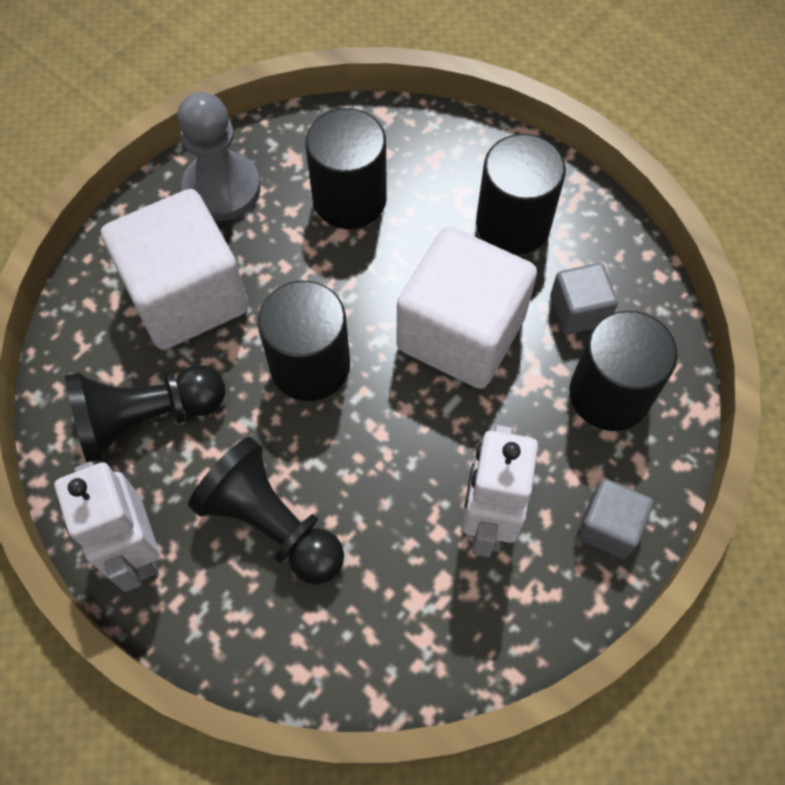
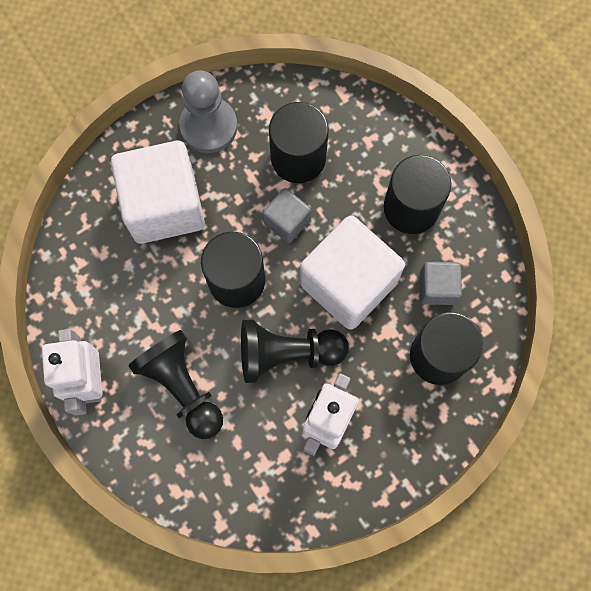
camera: 15 degrees right, 10 degrees up
black pawn [65,365,225,463] -> black pawn moved to [241,319,349,383]
grey cube [576,479,653,559] -> grey cube moved to [263,188,311,243]

